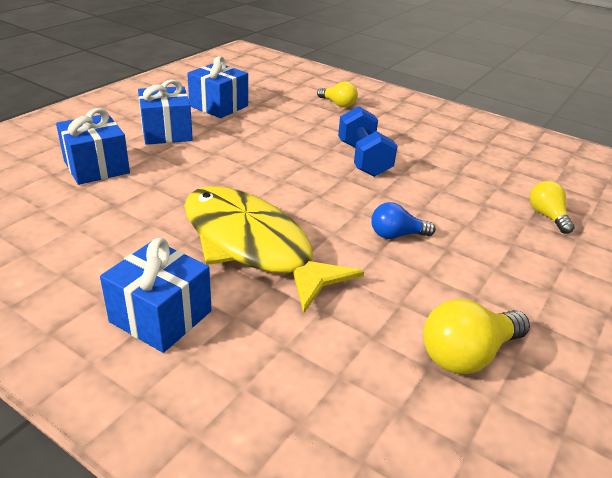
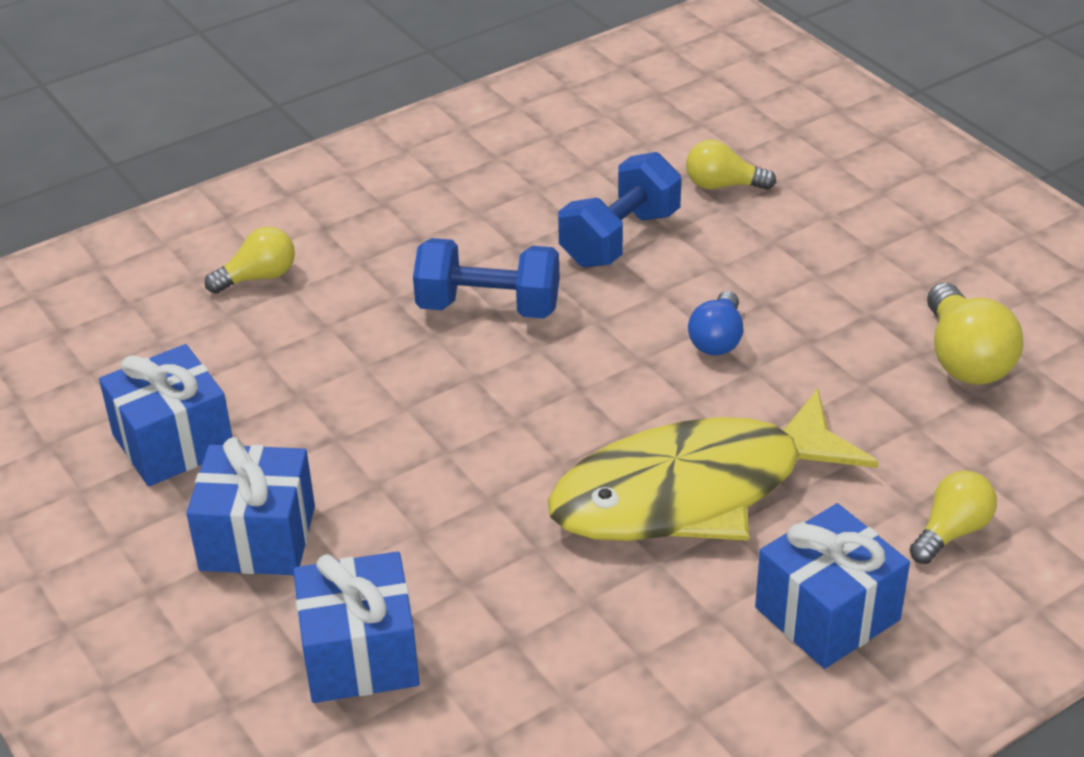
camera: 65 degrees left, 5 degrees up
none -> blue dumbbell [558,152,681,268]
none -> yellow light bulb [909,470,997,564]

